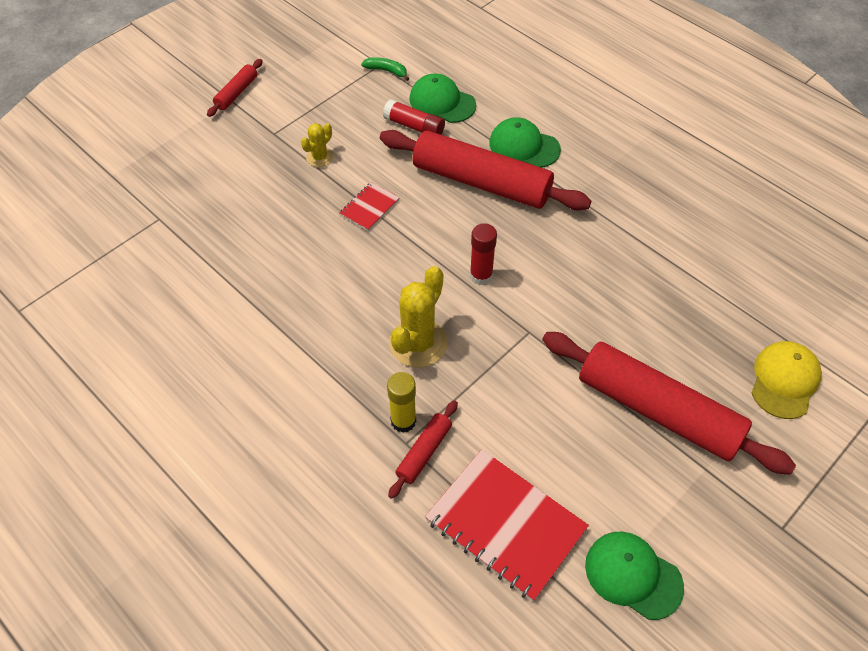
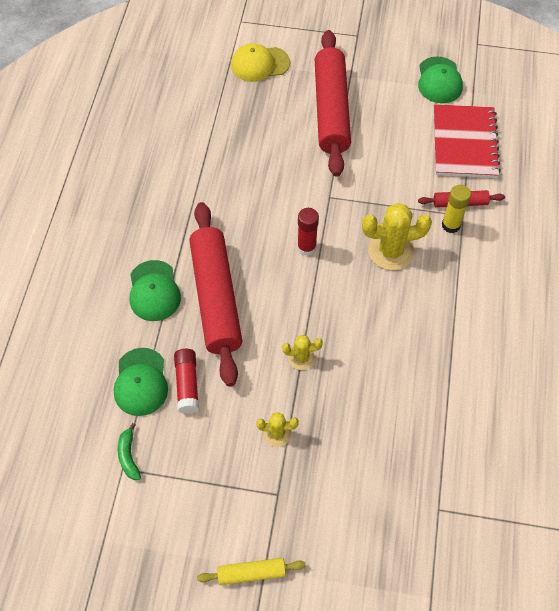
camera: 125 degrees left, 5 degrees up
red rolling pin [207,59,263,117] -> yellow rolling pin [197,558,306,585]
red notebook [339,182,399,231] -> yellow cactus [282,335,323,370]

